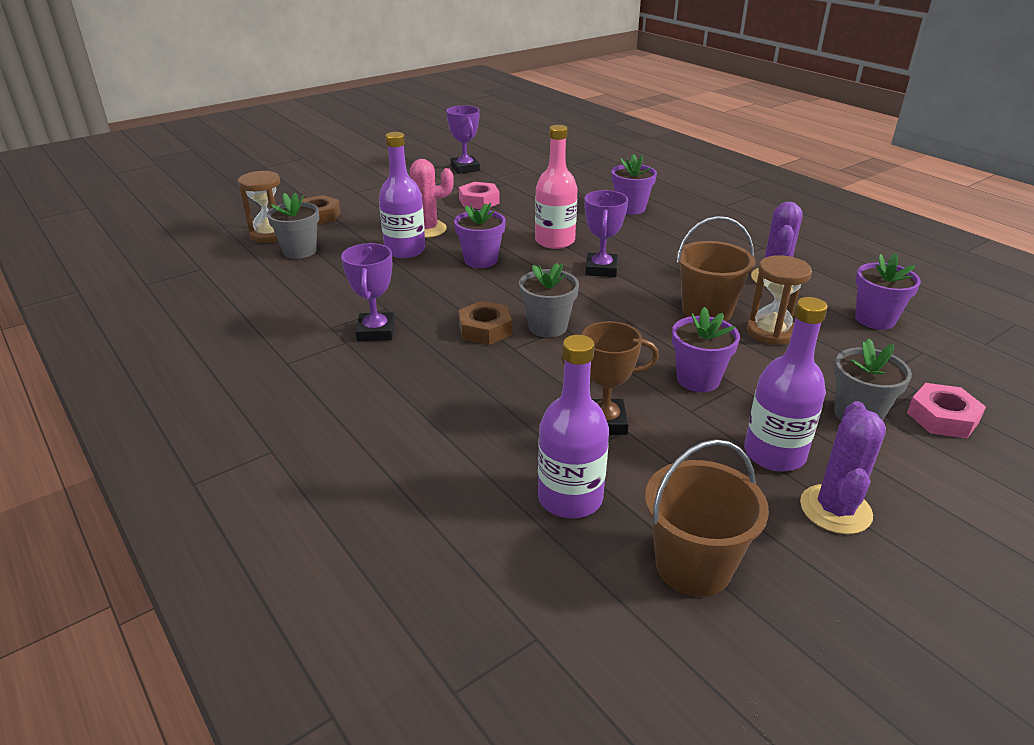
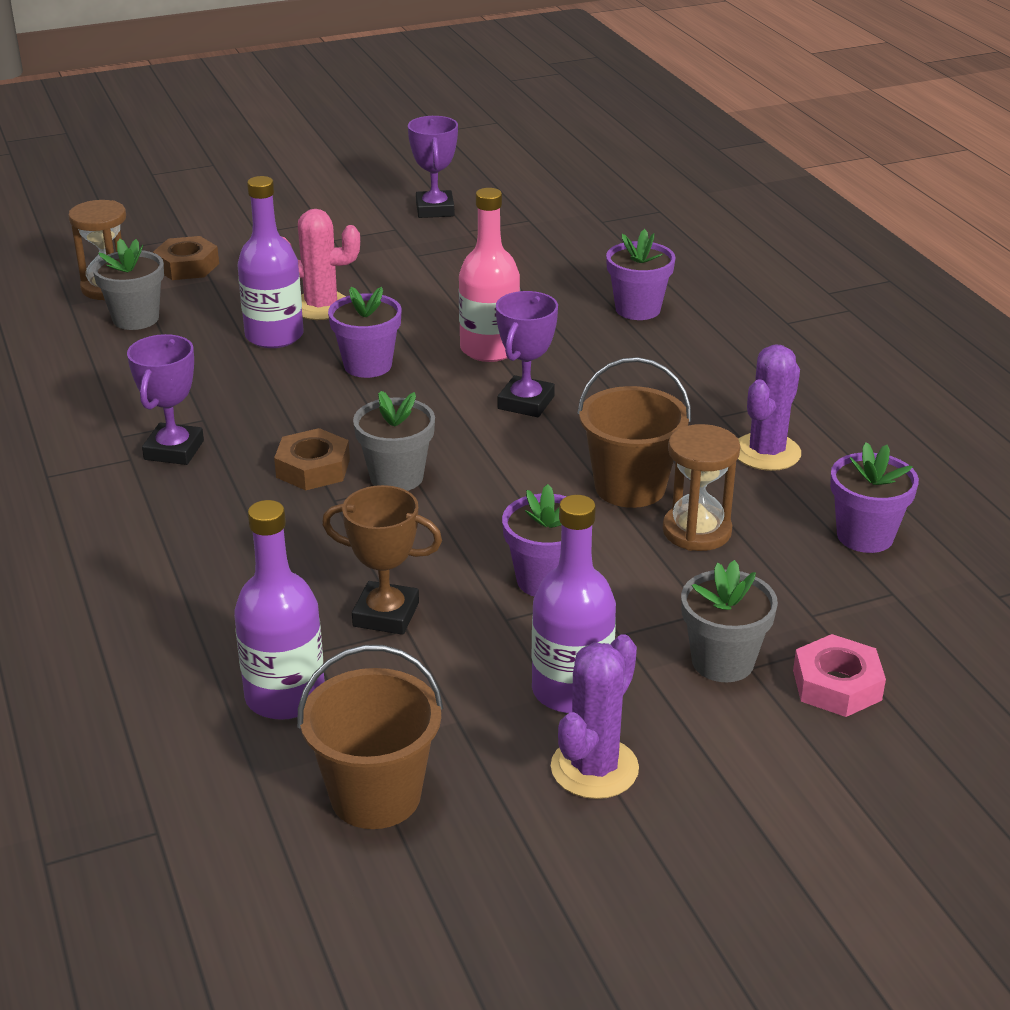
camera: 15 degrees right, 0 degrees up
pink nut [459,182,500,209] -> none

